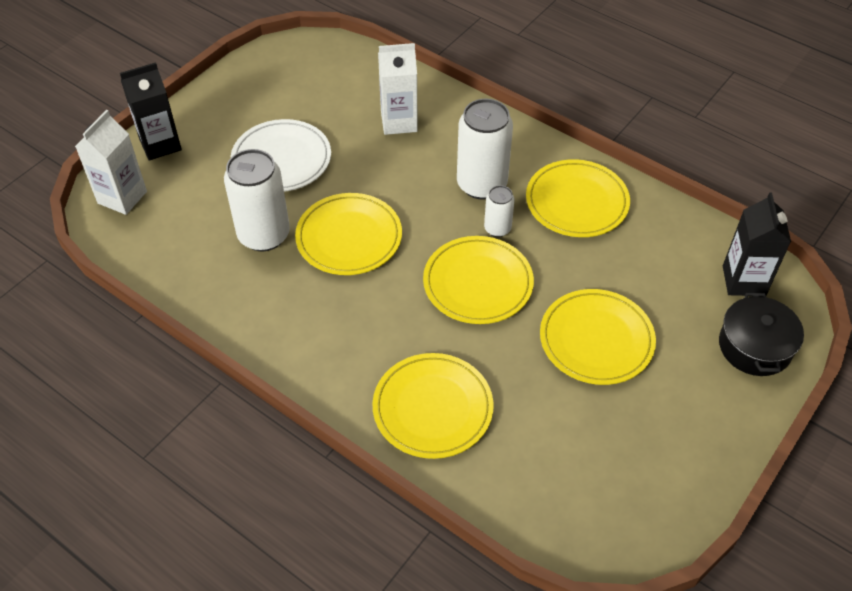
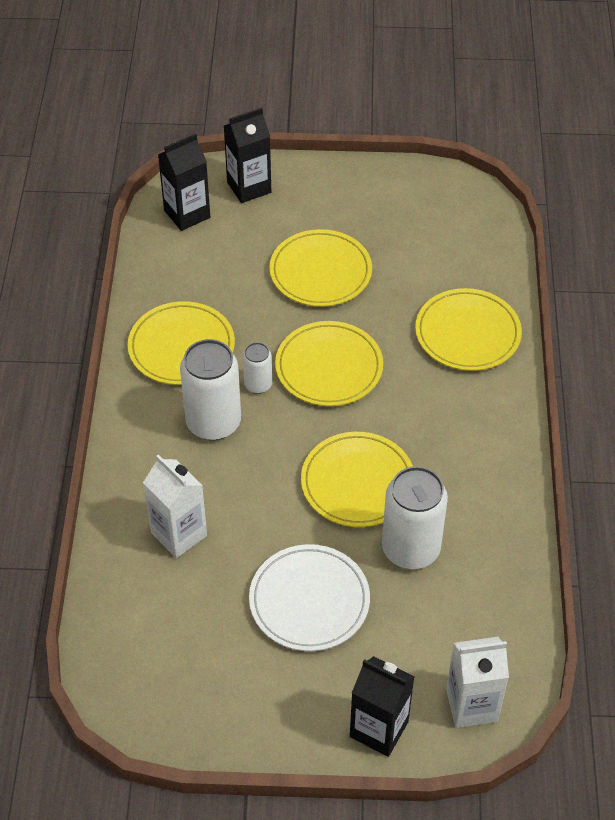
camera: 125 degrees left, 0 degrees up
black pot [719,292,804,376] -> black carton [224,108,271,203]

